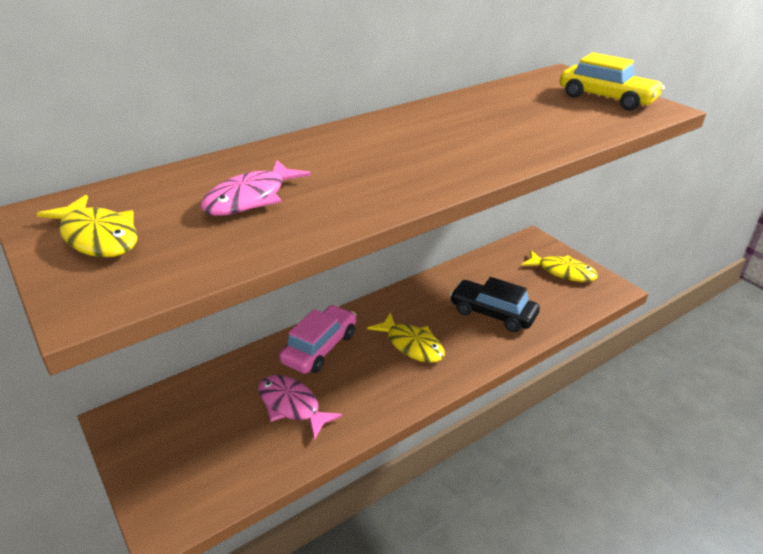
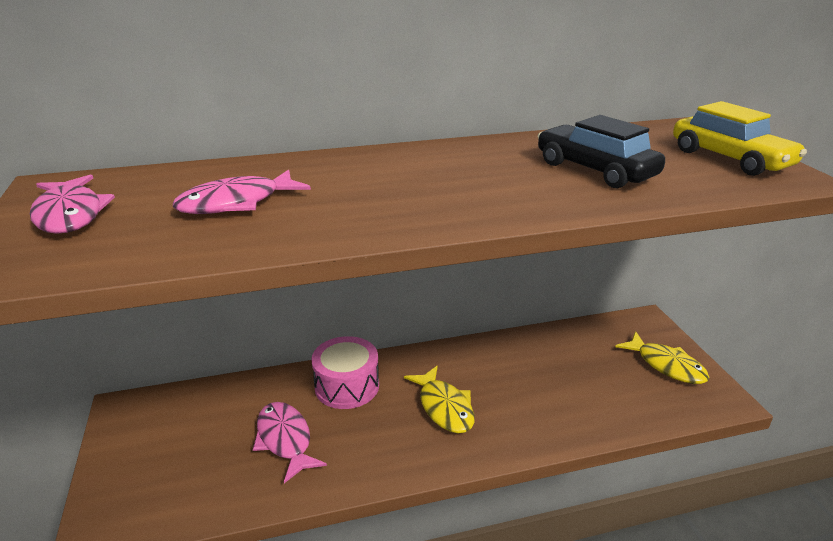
camera: 20 degrees right, 5 degrees down
yellow fish [36,195,138,257] -> pink fish [30,174,115,234]
pink car [279,305,356,374] -> pink drum [311,336,379,409]
black car [450,277,540,332] -> black car moved to [538,115,665,188]

